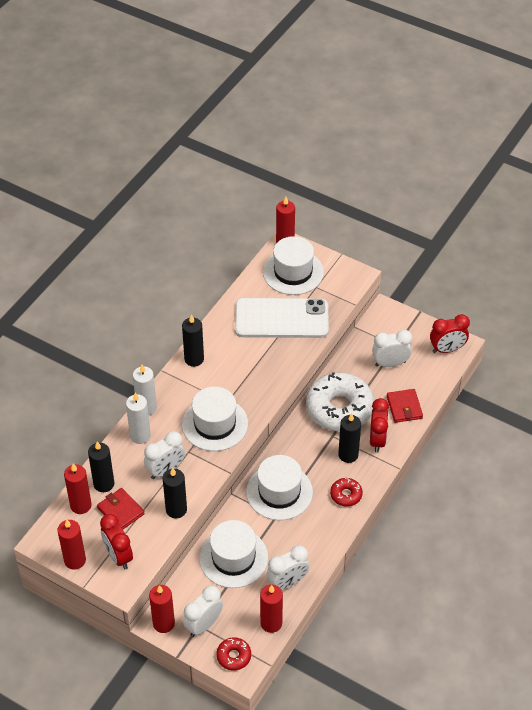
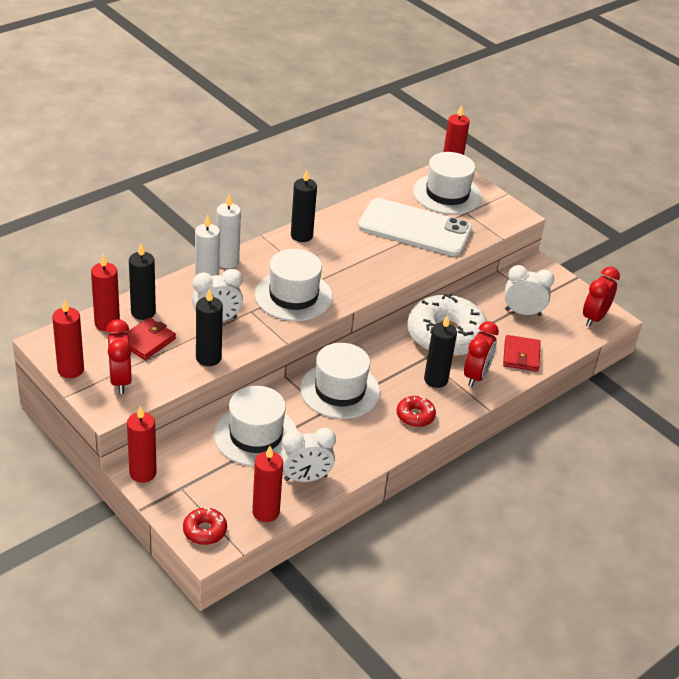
camera: 15 degrees right, 10 degrees down
red wallet [97,488,145,529] -> red wallet turned 60 degrees clockwise [126,317,176,360]
white clock [183,585,223,637] -> none
red clock [430,314,470,353] -> red clock turned 120 degrees clockwise [583,267,620,327]

